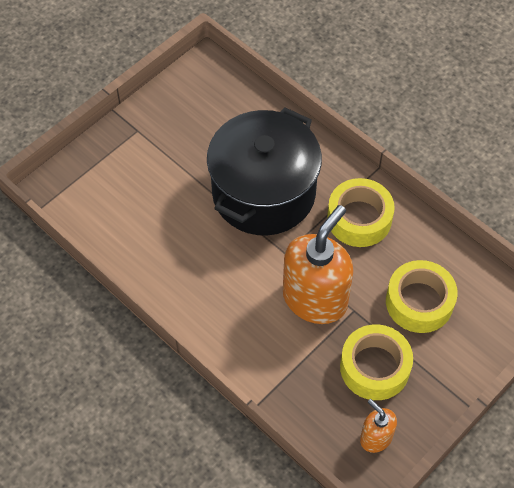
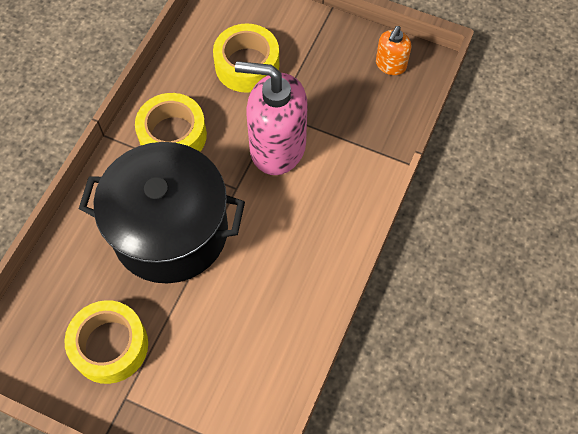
camera: 110 degrees left, 5 degrees up
orange soap dispenser [283,205,353,324] -> pink soap dispenser [235,61,308,175]
yellow tape [340,324,413,400] -> yellow tape moved to [64,300,148,384]

